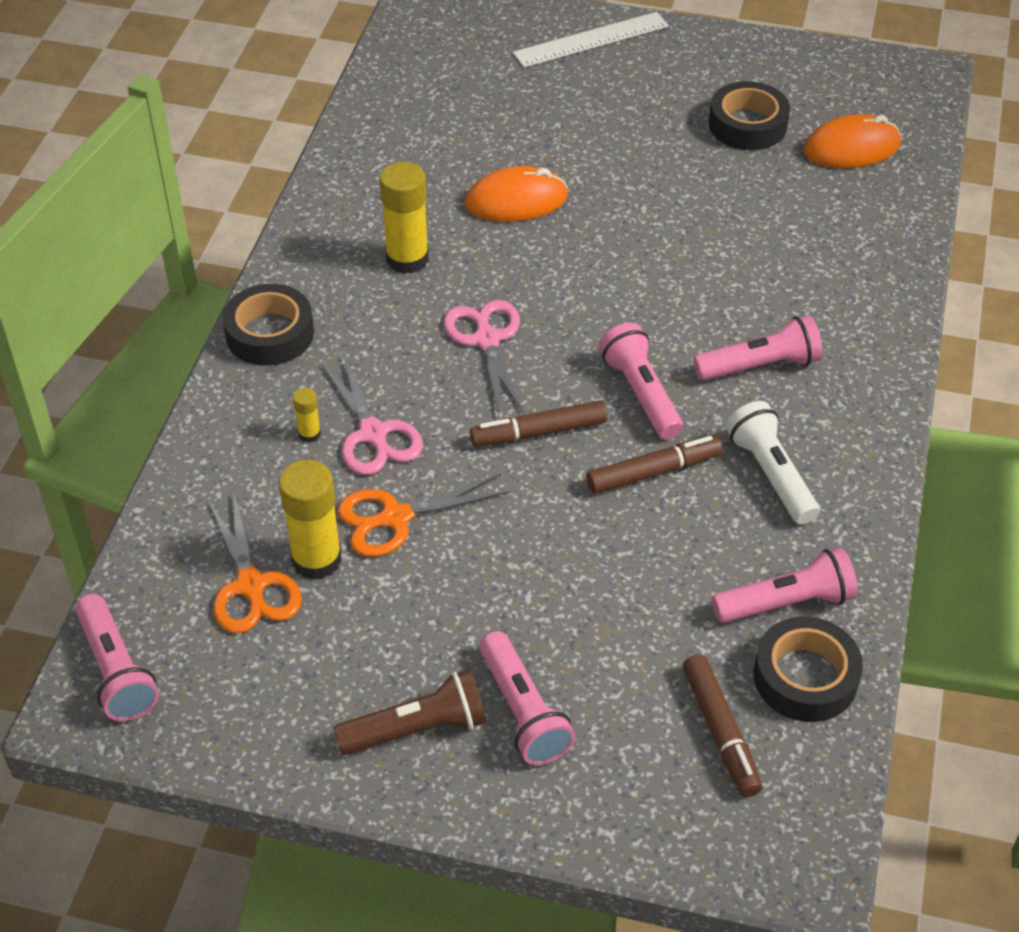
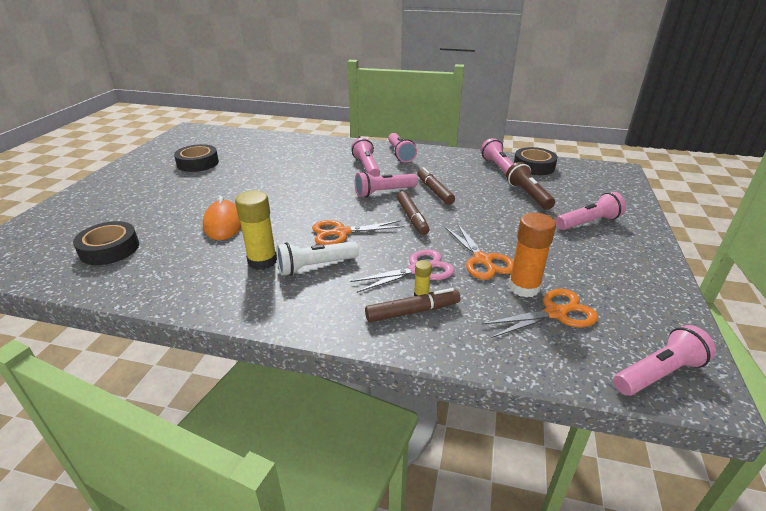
camera: 90 degrees left, 15 degrees down
black tape [223,284,314,366] -> black tape moved to [73,221,139,265]
yellow glue stick [279,460,342,580] -> orange glue stick [508,213,556,298]
brown flashlight [333,669,486,755] -> brown flashlight moved to [506,162,555,210]
pink scissors [443,300,524,414] -> orange scissors [312,220,405,245]
white ruler [513,12,669,68] -> none
brown marker [683,654,762,797] -> brown marker moved to [365,288,460,322]
white flashlight [726,401,820,525] -> white flashlight moved to [276,241,359,276]
orange mouse [803,114,901,168] -> none
none -> pink flashlight [388,133,417,162]

